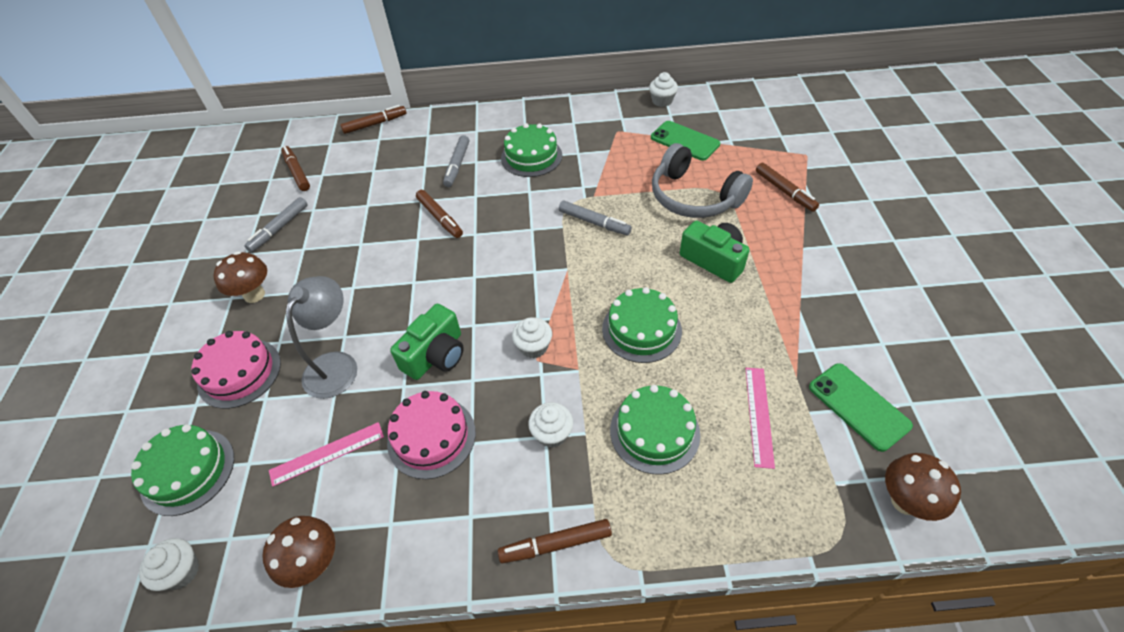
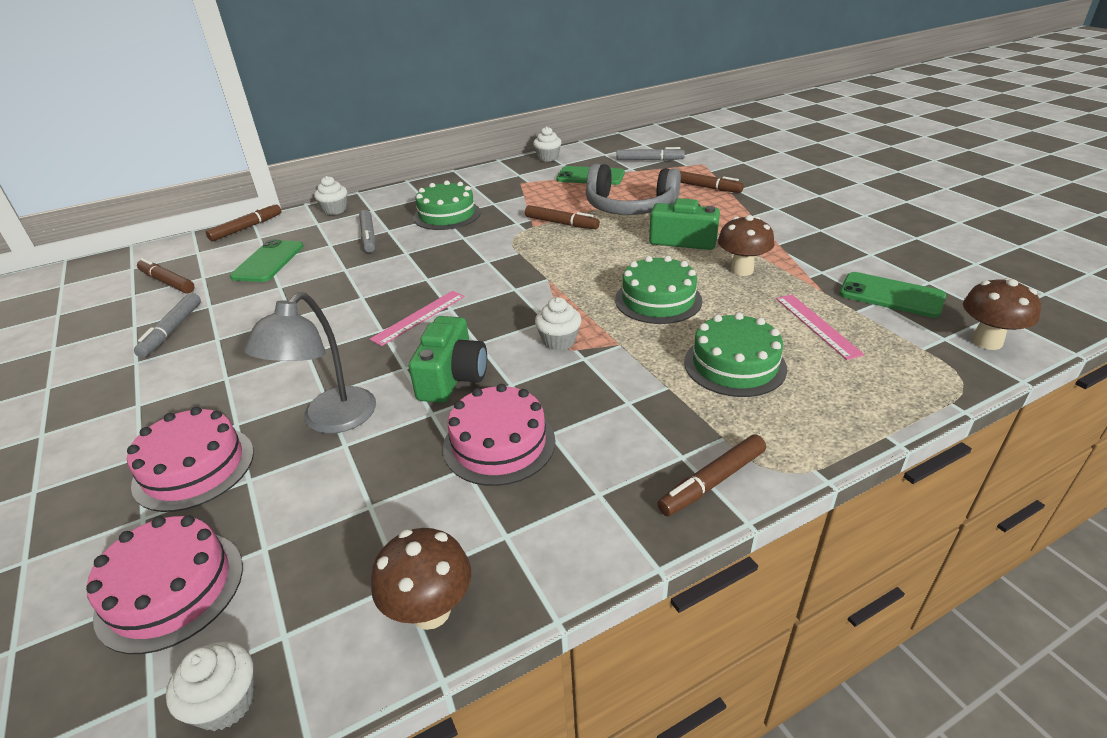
camera: 25 degrees left, 15 degrees down
green cake [131,424,234,516] -> pink cake [86,515,243,654]
brown mushroom [213,251,267,303] -> brown mushroom moved to [718,215,774,276]
pink ruler [269,422,384,487] -> pink ruler moved to [370,291,465,346]
grey lamp [286,276,357,399] -> grey lamp turned 150 degrees counterclockwise [244,292,376,434]
brown marker [416,190,463,238] -> brown marker moved to [525,205,600,229]
white cupcake [529,402,573,448] -> white cupcake moved to [314,176,347,215]
grey marker [559,201,632,235] -> grey marker moved to [616,147,685,161]
none -> green phone [230,239,304,282]

